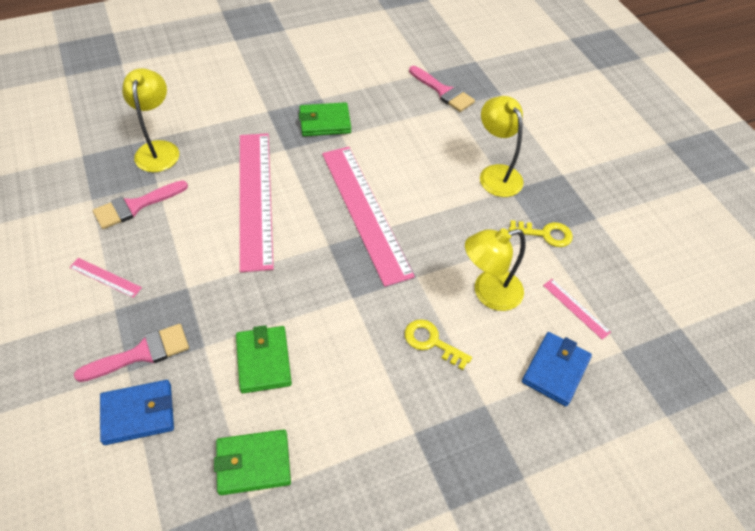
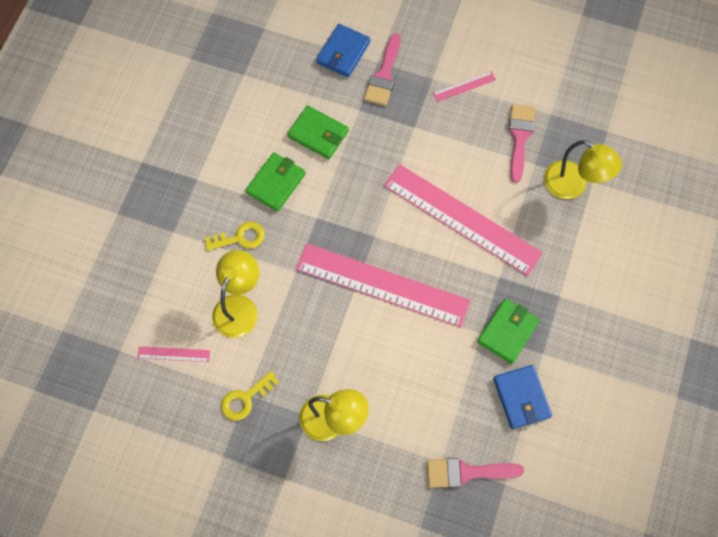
camera: 135 degrees right, 15 degrees up
green wallet [214,429,291,495] -> green wallet moved to [245,152,306,212]
blue wallet [522,332,592,406] -> blue wallet moved to [493,365,552,429]

